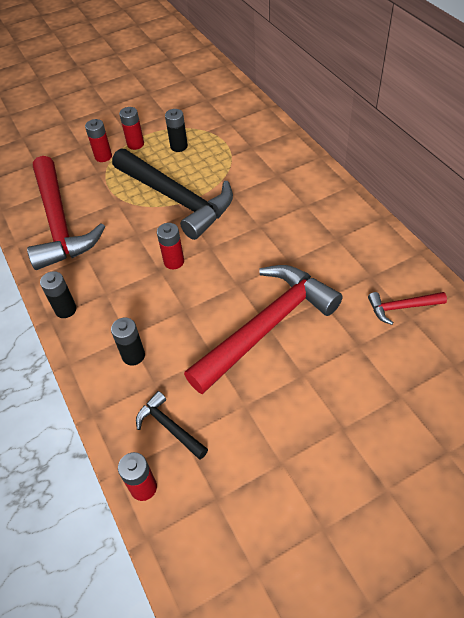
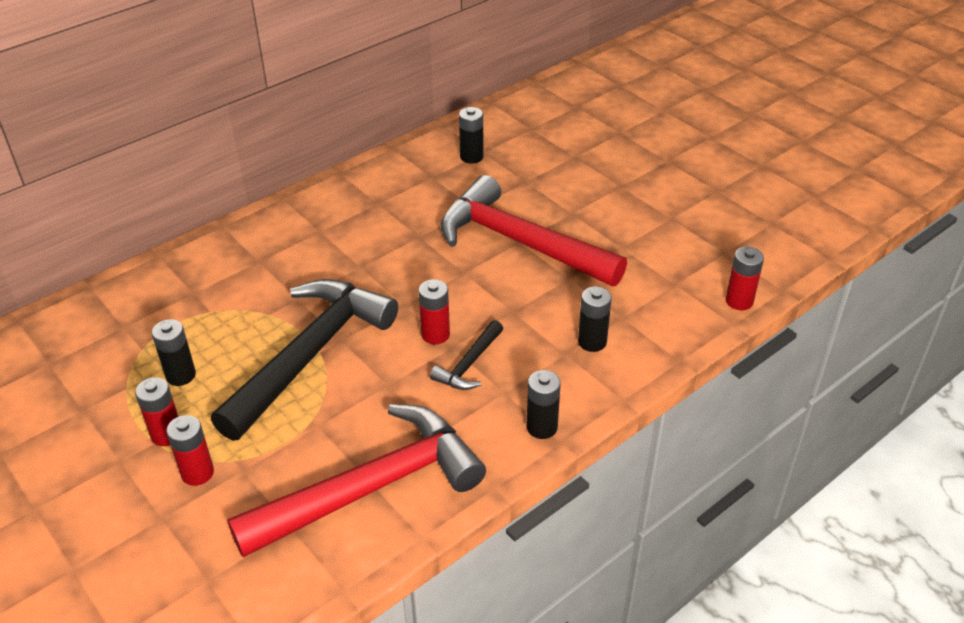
camera: 105 degrees left, 10 degrees down
black hammer [136,391,208,459] -> black hammer moved to [430,320,503,390]
red hammer [368,292,447,325] -> black battery [459,107,484,164]

